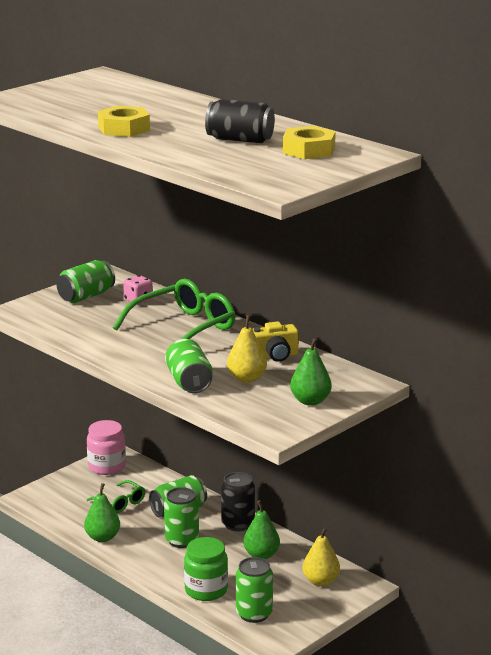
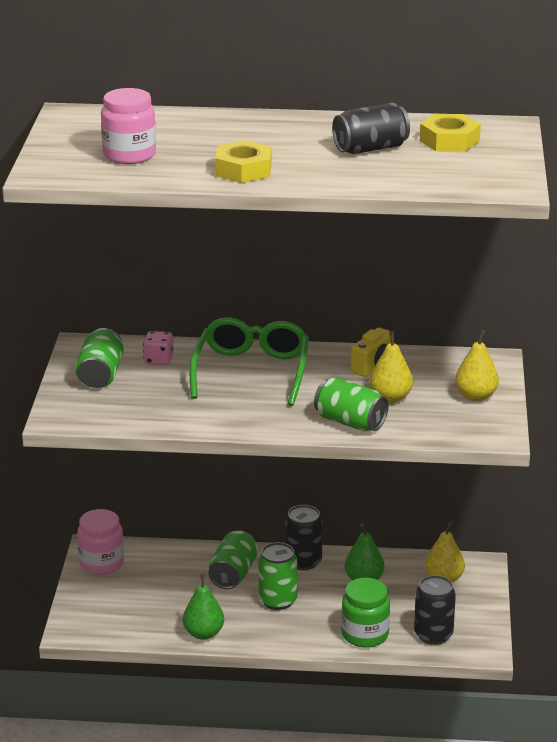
camera: 40 degrees left, 5 degrees up
green glasses [86,480,145,513] -> none
green can [236,557,273,623] -> black can [414,575,456,645]
green pear [290,337,332,406] -> yellow pear [455,330,499,402]
none -> pink jar [101,88,156,164]

